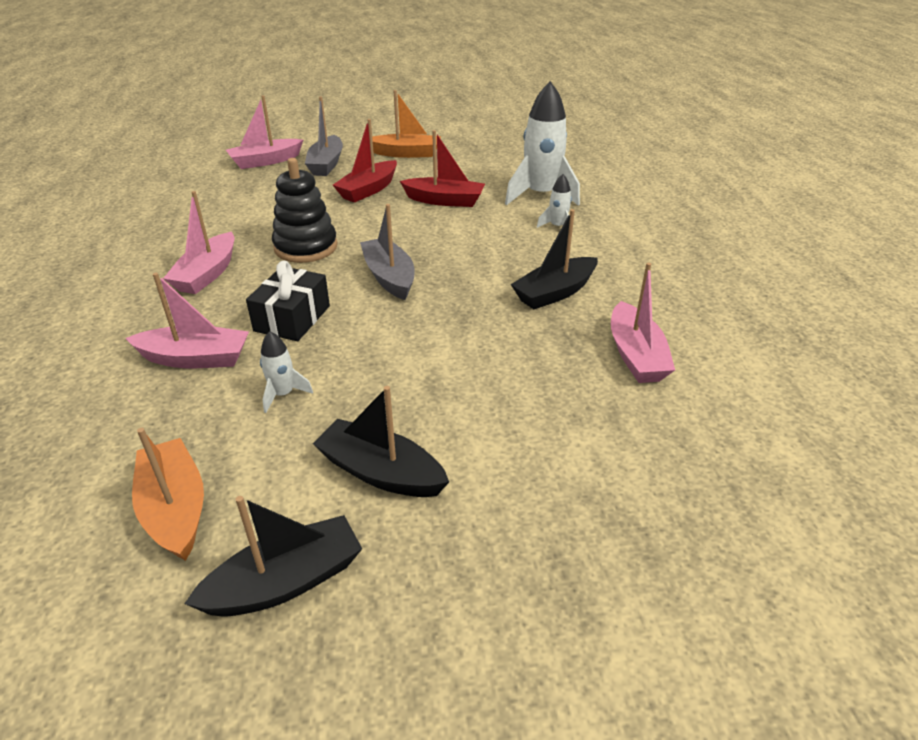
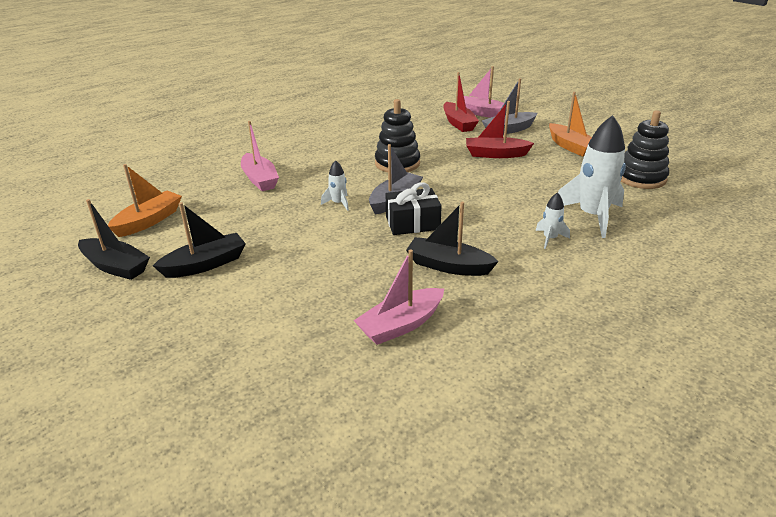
camera: 60 degrees right, 5 degrees down
pink boat [163,191,234,294] -> none
black gift [246,261,330,341] -> black gift moved to [386,182,442,235]
white rocket [260,331,313,413] -> white rocket moved to [321,160,349,211]
black boat [313,386,449,497] -> black boat turned 60 degrees clockwise [153,202,246,278]
red boat [400,130,485,207] -> red boat moved to [443,72,479,132]
none -> black stacking toy [621,110,669,189]

